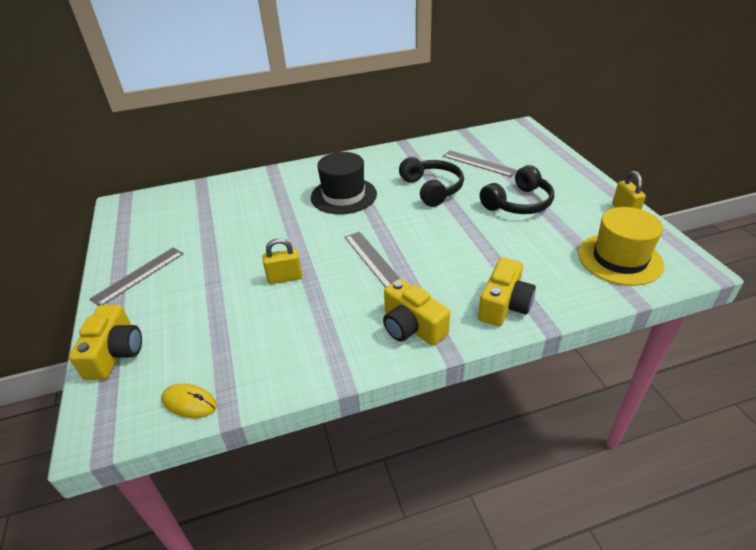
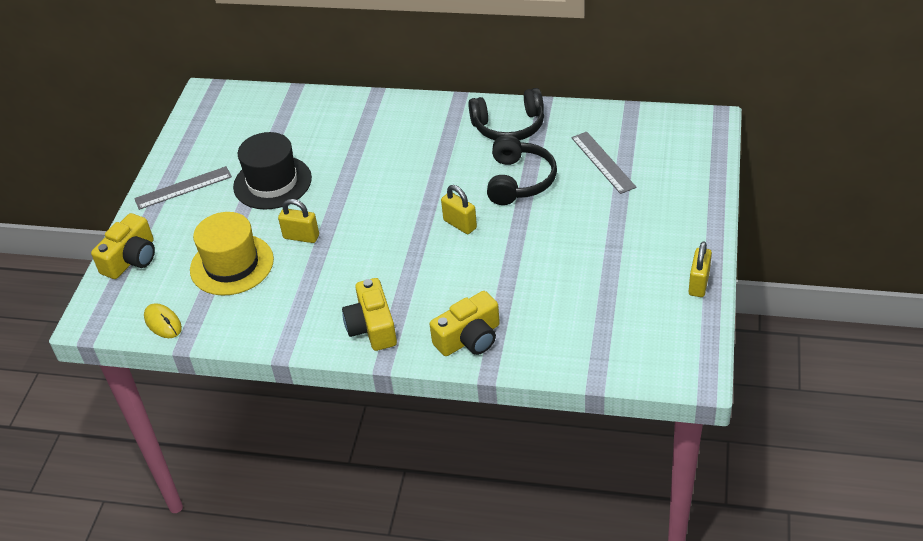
camera: 30 degrees right, 5 degrees up
black hat [311,152,377,214] -> black hat moved to [233,132,312,210]
grey ruler [345,232,400,288] -> none
black headphones [480,165,554,214] -> black headphones moved to [468,88,544,140]
yellow hat [578,207,664,286] -> yellow hat moved to [190,212,274,296]
none -> yellow padlock [441,185,477,234]

